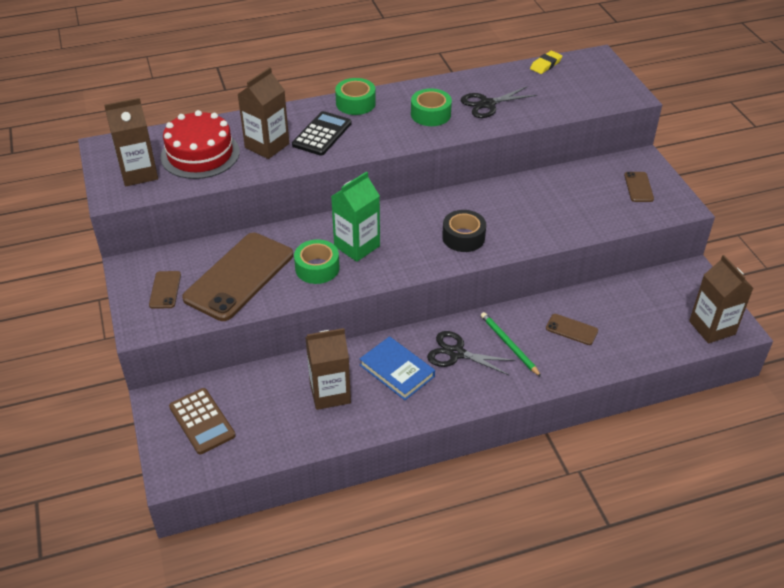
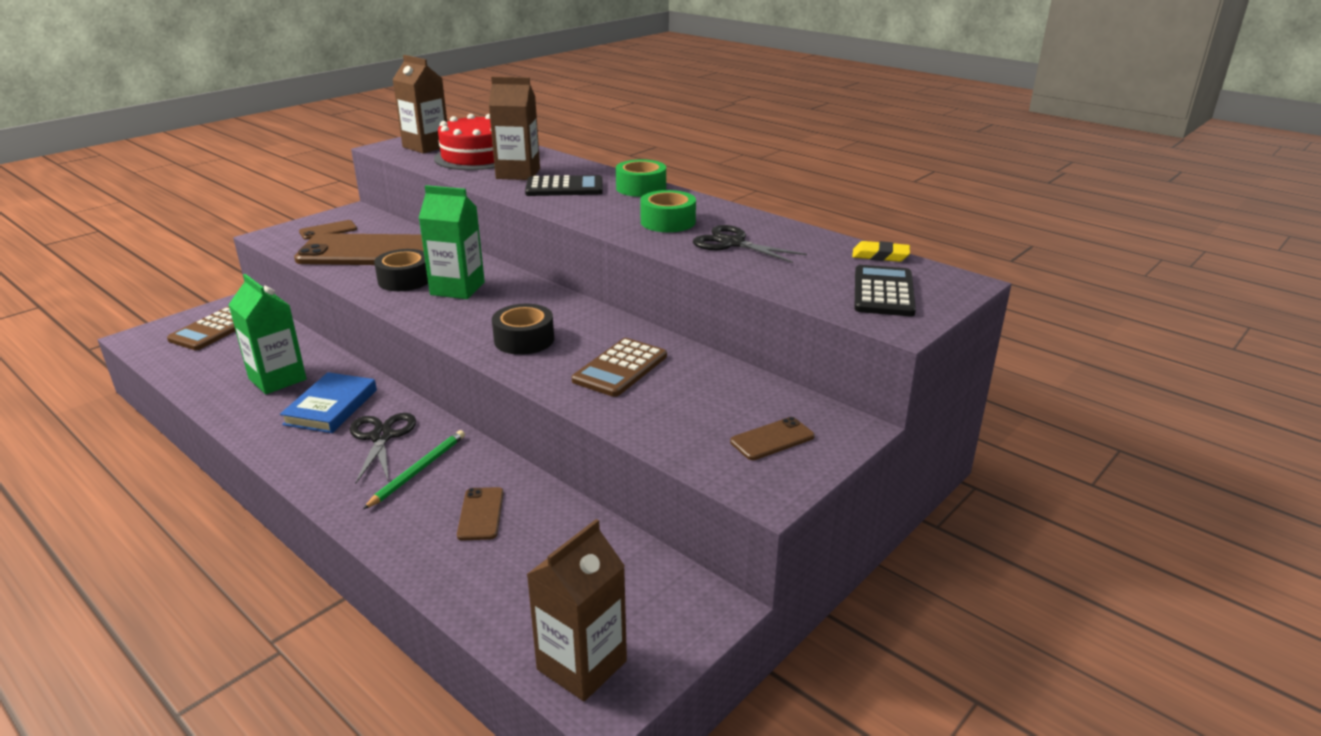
camera: 60 degrees right, 15 degrees down
green tape [294,240,339,284] -> black tape [374,249,428,291]
brown carton [305,328,351,410] -> green carton [228,274,307,394]
none -> brown calculator [572,338,667,397]
none -> black calculator [854,265,916,316]

